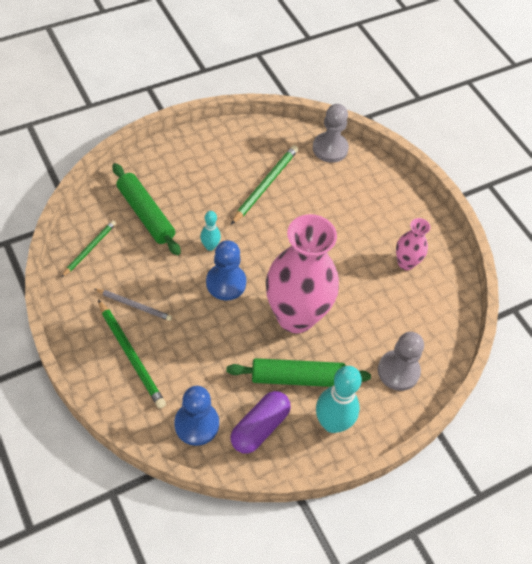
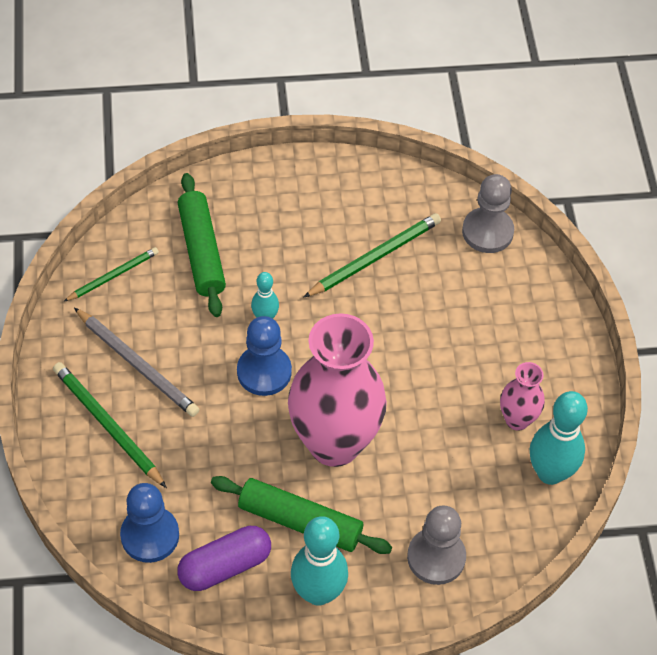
camera: 25 degrees right, 0 degrees up
grey pencil [95,289,172,321] -> grey pencil [74,307,199,417], size x1.56
green pencil [98,299,166,409] -> green pencil turned 150 degrees clockwise [53,362,167,488]
none -> turquoise bowling pin [530,391,588,485]

